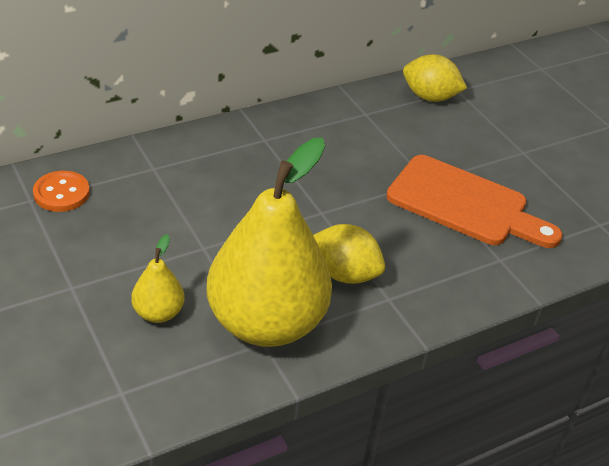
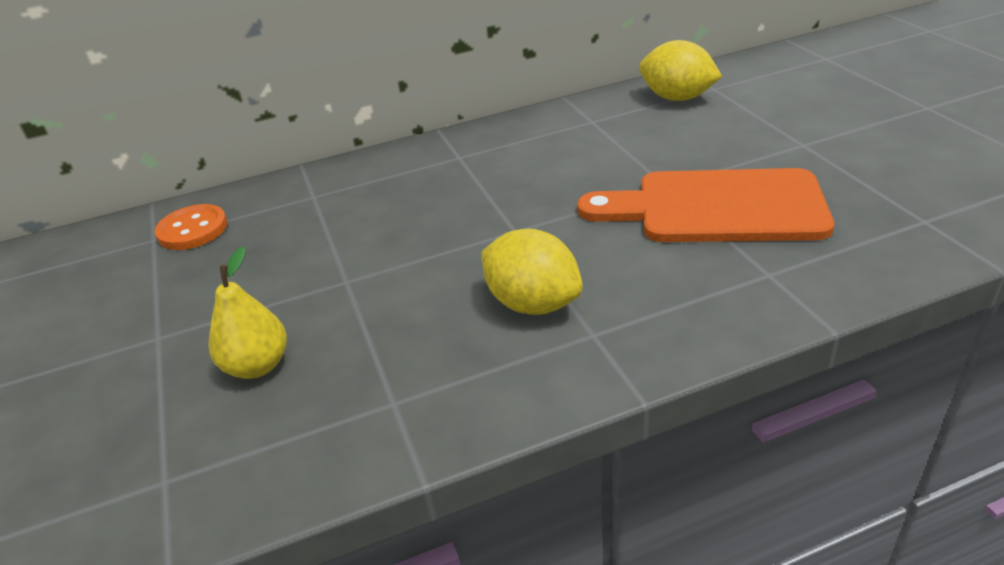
camera: 15 degrees right, 5 degrees down
yellow pear [206,138,332,347] -> none
orange cutting board [386,155,563,248] -> orange cutting board turned 150 degrees clockwise [577,168,834,242]

